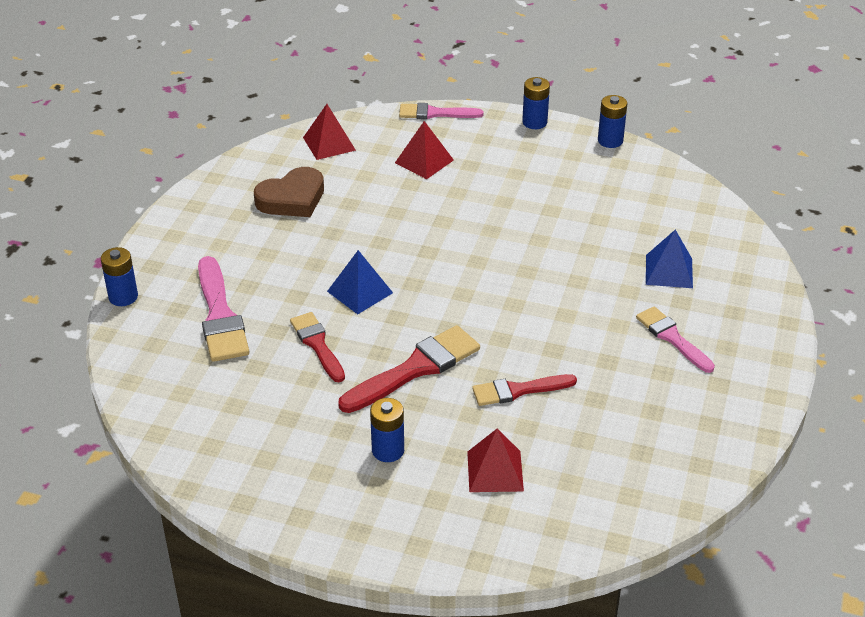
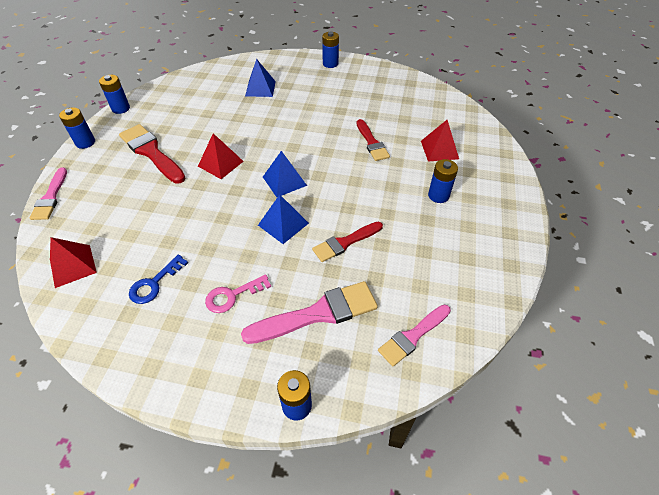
camera: 95 degrees left, 10 degrees up
brown heart [254,167,324,217] -> blue key [129,255,188,304]
red brush [338,325,480,413] -> red brush moved to [119,124,186,184]
red pyramid [395,121,454,179] -> red pyramid moved to [198,133,244,179]
pink brush [636,306,715,373] -> pink brush moved to [378,305,451,366]
none -> pink key [205,274,271,313]
none -> blue pyramid [263,151,307,197]
none -> blue battery [322,32,339,68]

